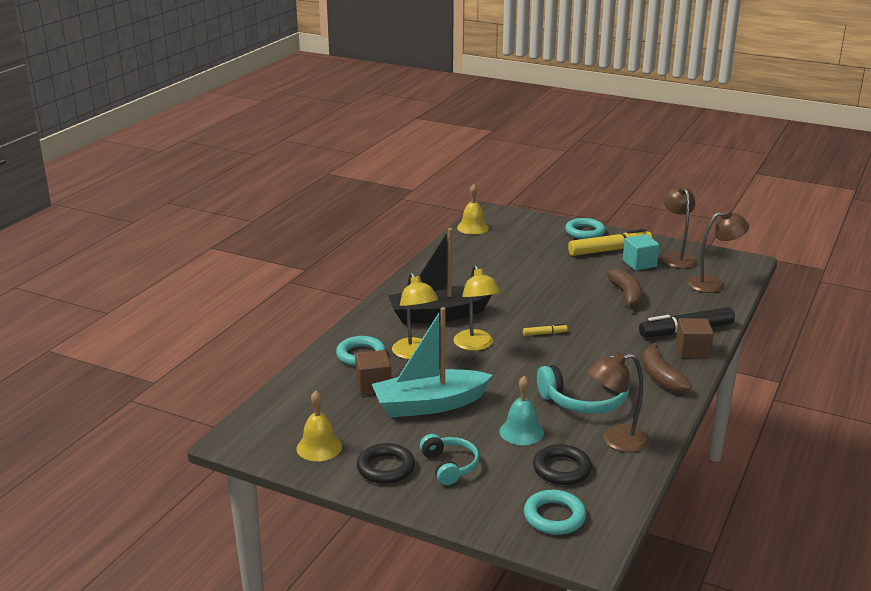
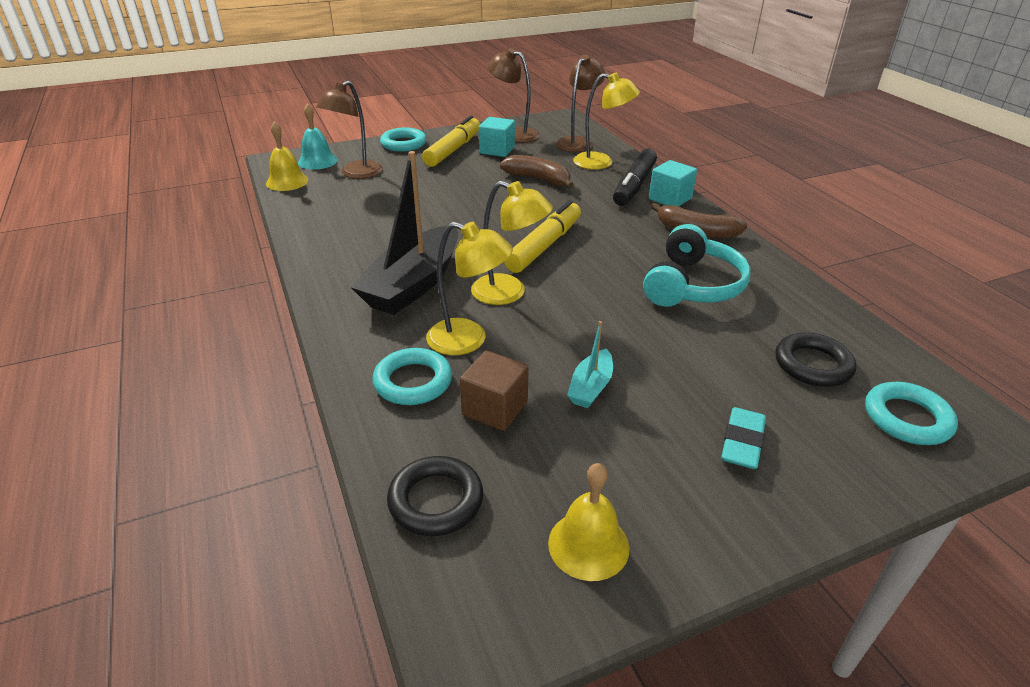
camera: 50 degrees left, 10 degrees up
black ring [357,443,415,484] -> black ring moved to [387,456,483,536]
turquoise boat [372,307,493,417] -> turquoise boat [567,321,613,408], size x0.47
turquoise headphones [420,434,479,485] -> turquoise eraser [721,407,766,469]
turquoise bell [499,376,544,445] -> turquoise bell moved to [298,103,338,170]
yellow marker [523,324,568,336] -> yellow marker [504,200,581,273], size x2.24
brown lamp [588,352,650,453] -> brown lamp moved to [316,81,383,179]
brown cube [676,318,714,359] -> turquoise cube [649,160,697,206]
none -> yellow lamp [573,73,640,170]

